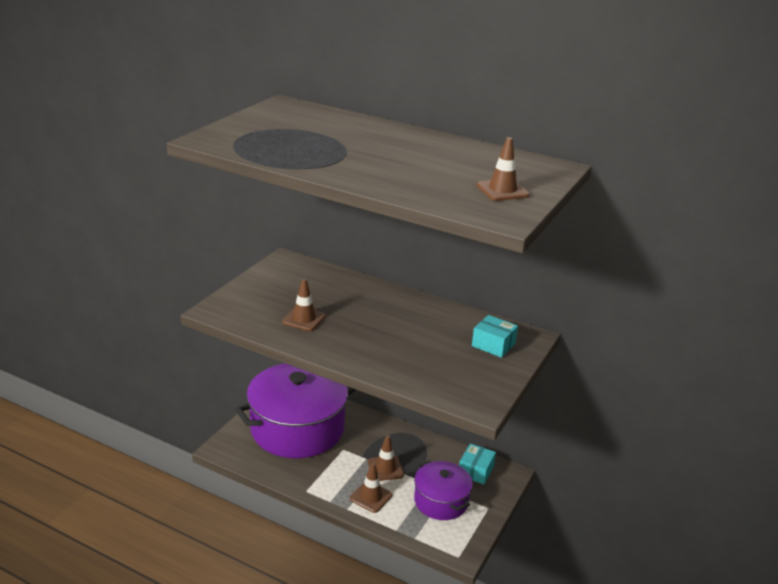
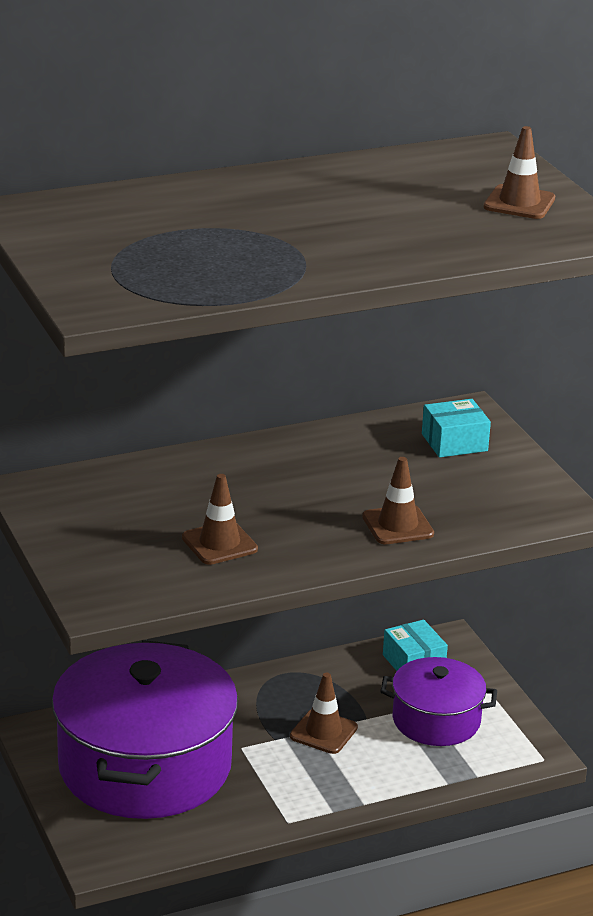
camera: 50 degrees left, 0 degrees up
brown traffic cone [350,463,392,513] -> brown traffic cone moved to [362,457,434,544]

